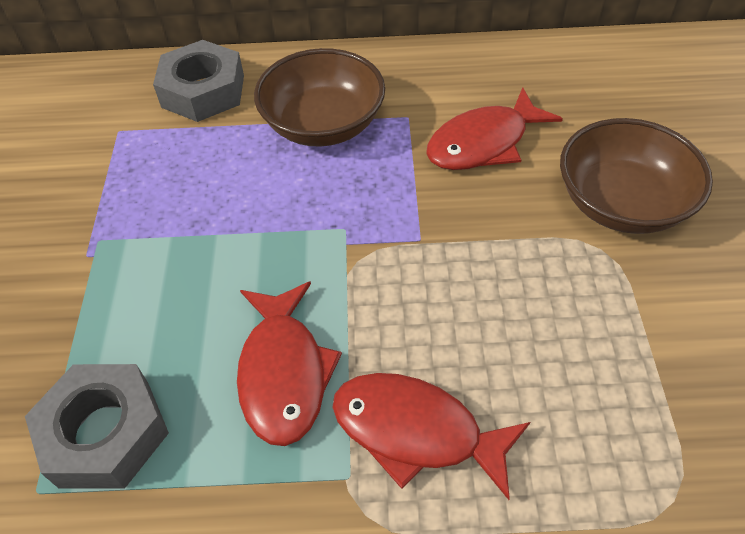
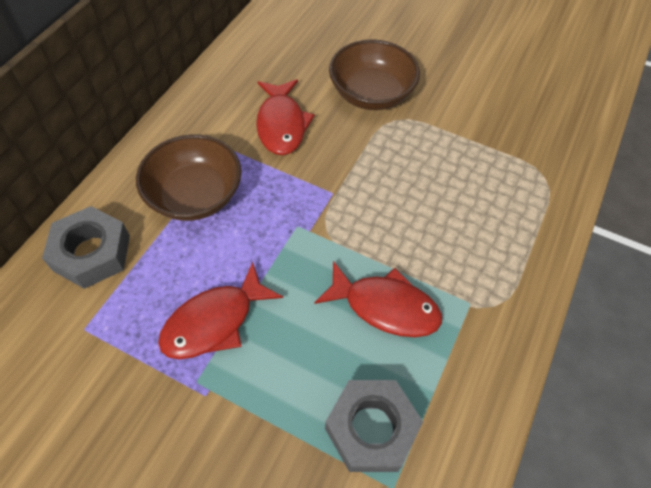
camera: 65 degrees left, 5 degrees up
red fish [332,373,530,500] -> red fish moved to [158,262,283,359]

